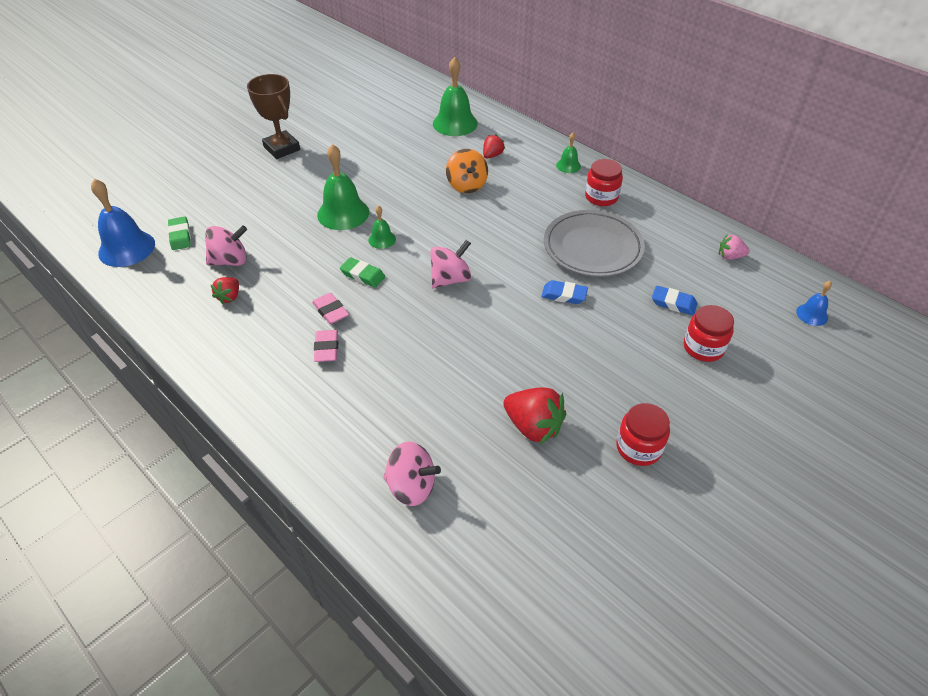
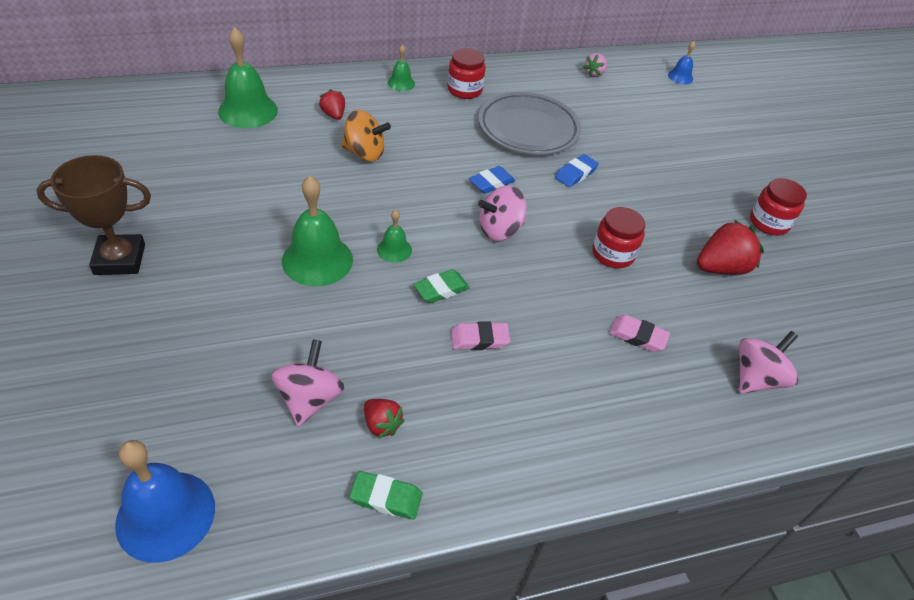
camera: 65 degrees left, 0 degrees up
green eraser [168,217,191,250] -> green eraser moved to [349,471,422,520]
pink eraser [314,330,338,362] -> pink eraser moved to [609,315,670,352]
pink spinning top [430,240,471,288] -> pink spinning top turned 105 degrees counterclockwise [478,185,527,241]
blue eraser [652,286,698,316] -> blue eraser moved to [469,166,515,194]
red jar [684,305,734,362] -> red jar moved to [592,207,645,268]

